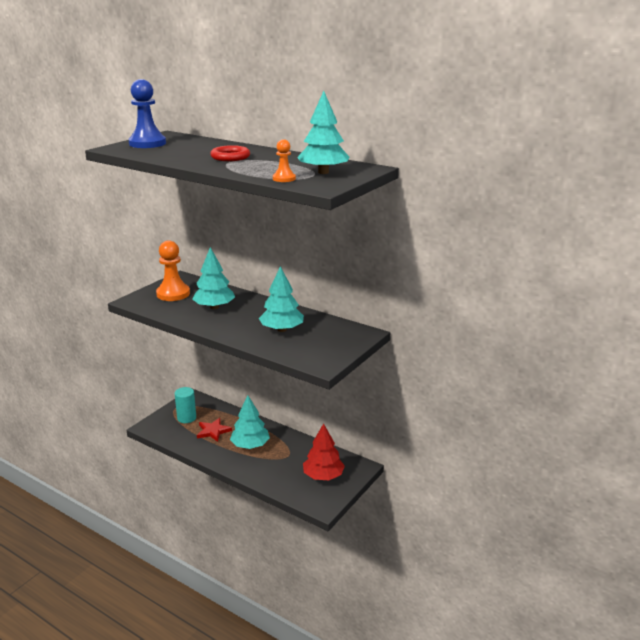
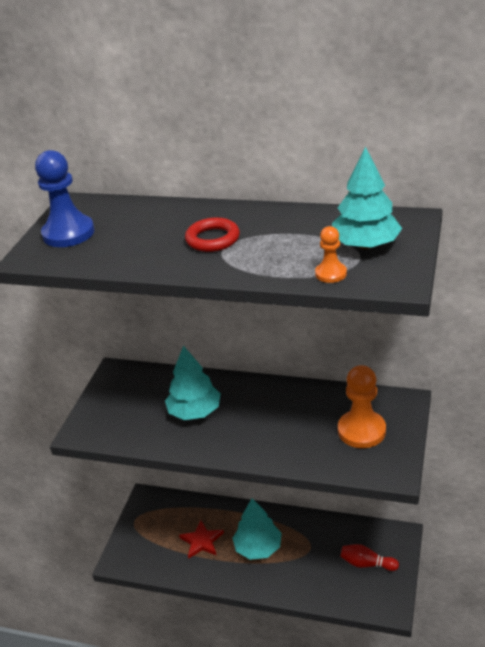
camera: 15 degrees left, 10 degrees up
orange pawn [156,240,190,301] -> orange pawn moved to [338,365,386,448]
turquoise cylinder [175,387,196,423] -> none
turquoise tree [259,266,304,332] -> none
red tree [303,423,345,480] -> red bowling pin [340,544,399,571]

